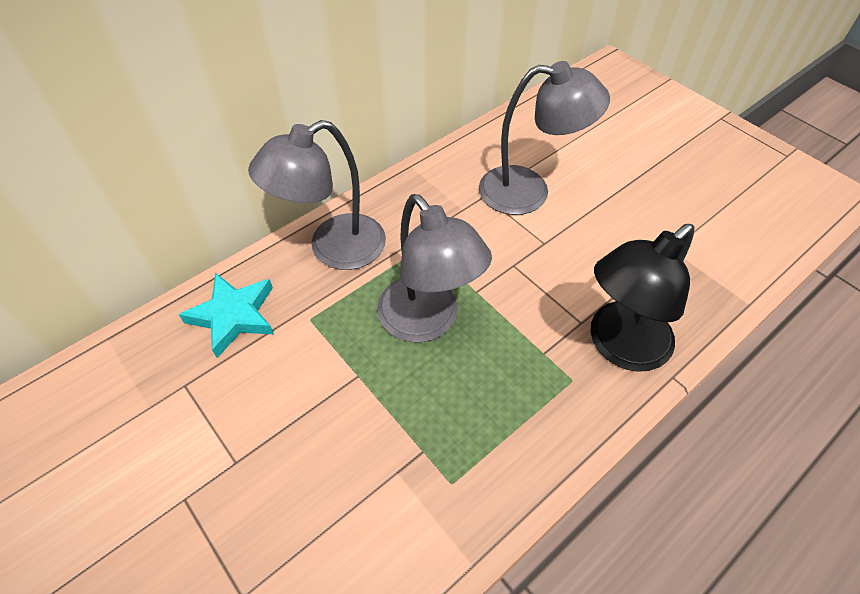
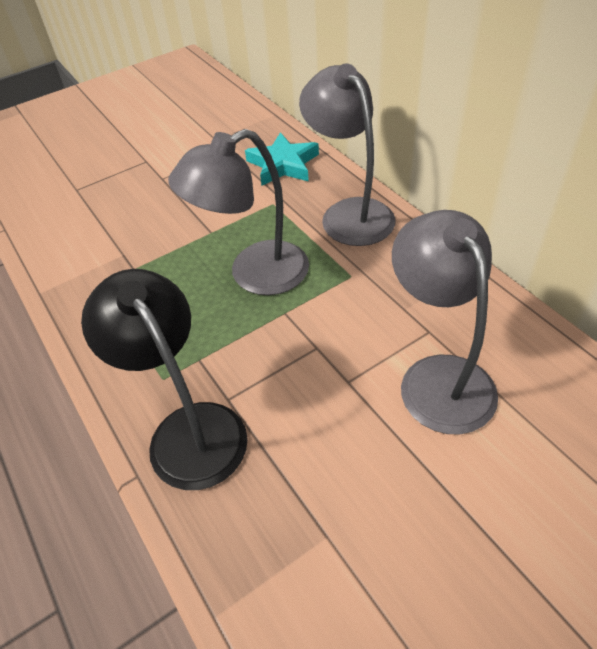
camera: 100 degrees right, 5 degrees down
grey lamp [479,61,610,215] -> grey lamp turned 150 degrees clockwise [392,210,498,435]

